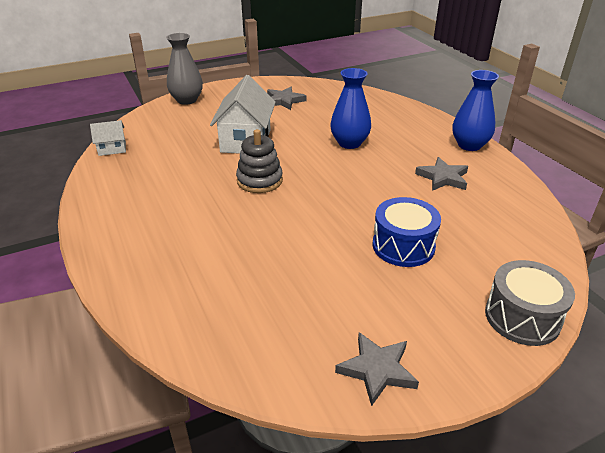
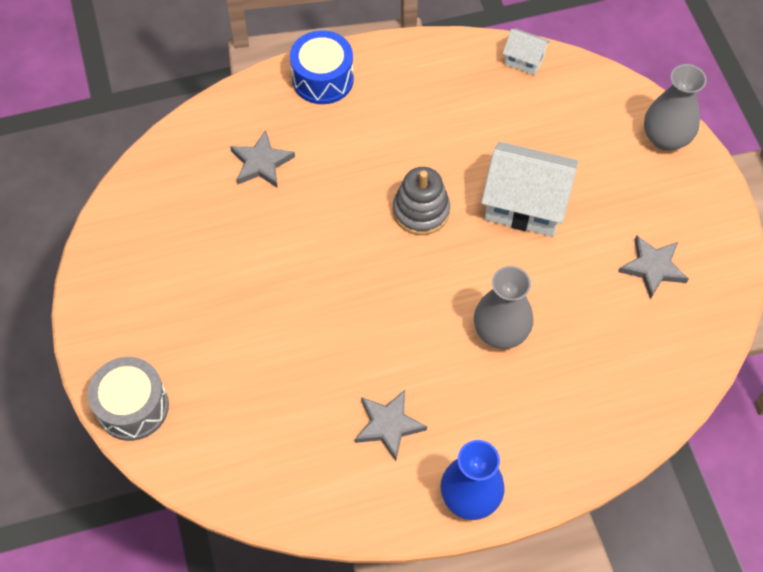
camera: 100 degrees right, 25 degrees up
white house [90,120,126,156] -> white house turned 60 degrees counterclockwise [503,29,550,75]
blue vase [330,68,371,149] -> grey vase [474,266,533,349]
grey star [335,332,419,406] -> grey star moved to [230,130,295,188]
blue drum [373,197,441,267] -> blue drum moved to [290,30,354,104]

